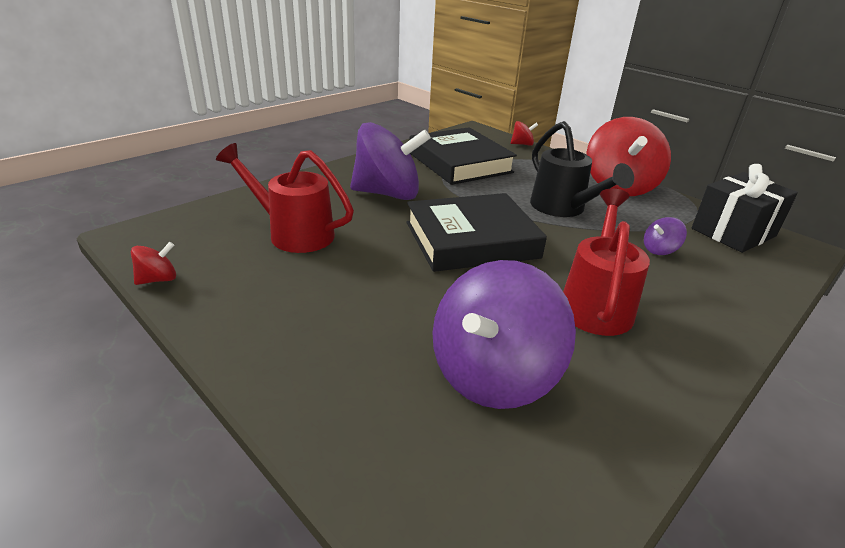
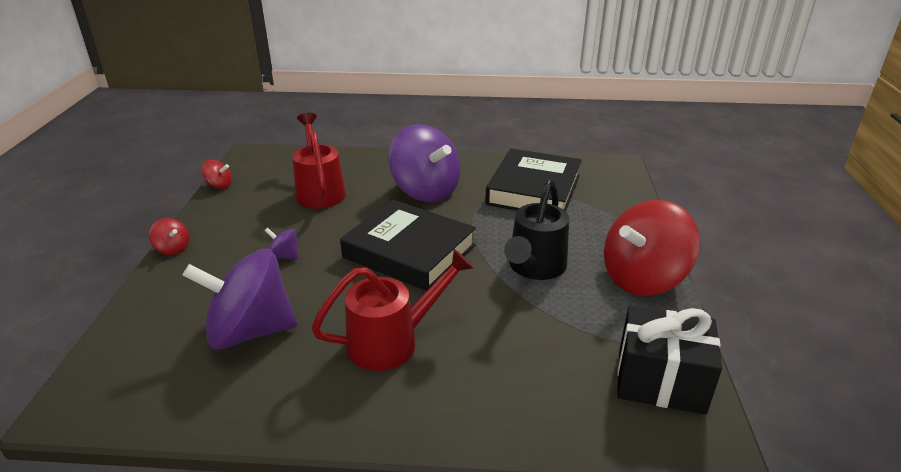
camera: 50 degrees right, 0 degrees up
red spinning top [511,121,538,146] -> red spinning top moved to [149,218,189,255]
purple spinning top [644,217,687,255] -> purple spinning top moved to [265,228,298,260]

